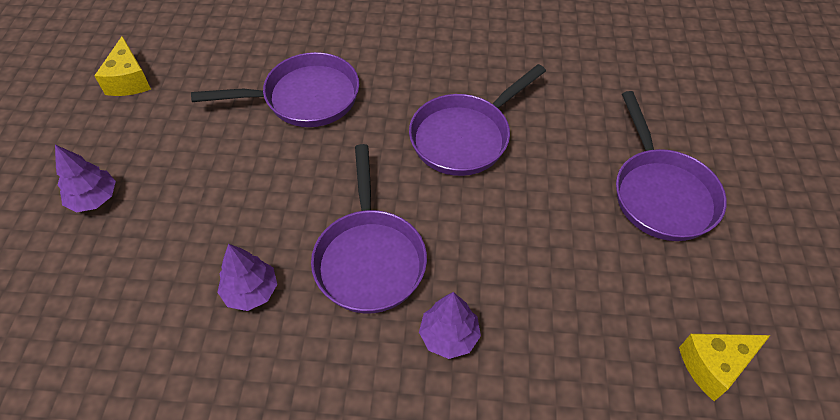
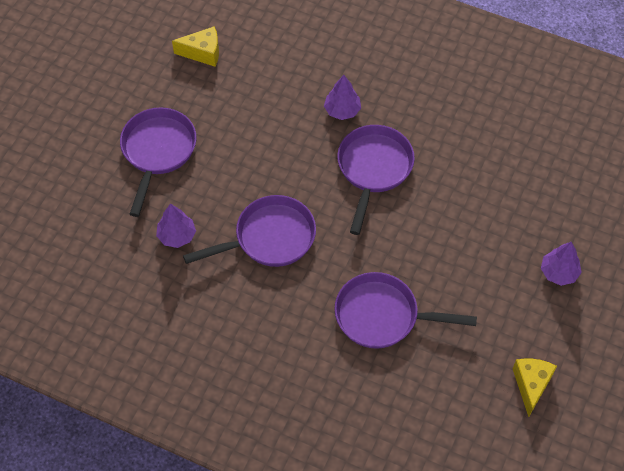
camera: 160 degrees left, 5 degrees up
purple tree [217,244,277,311] -> purple tree moved to [156,204,196,248]

